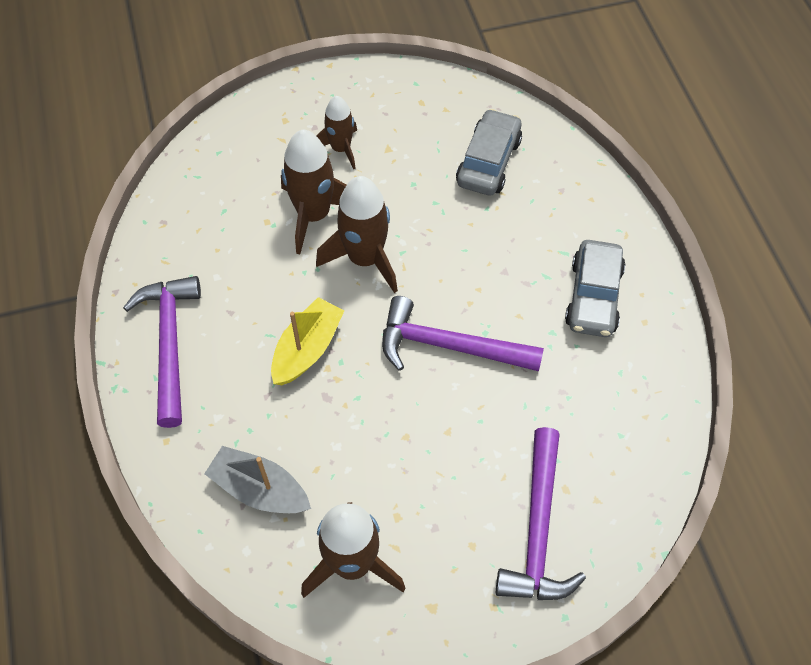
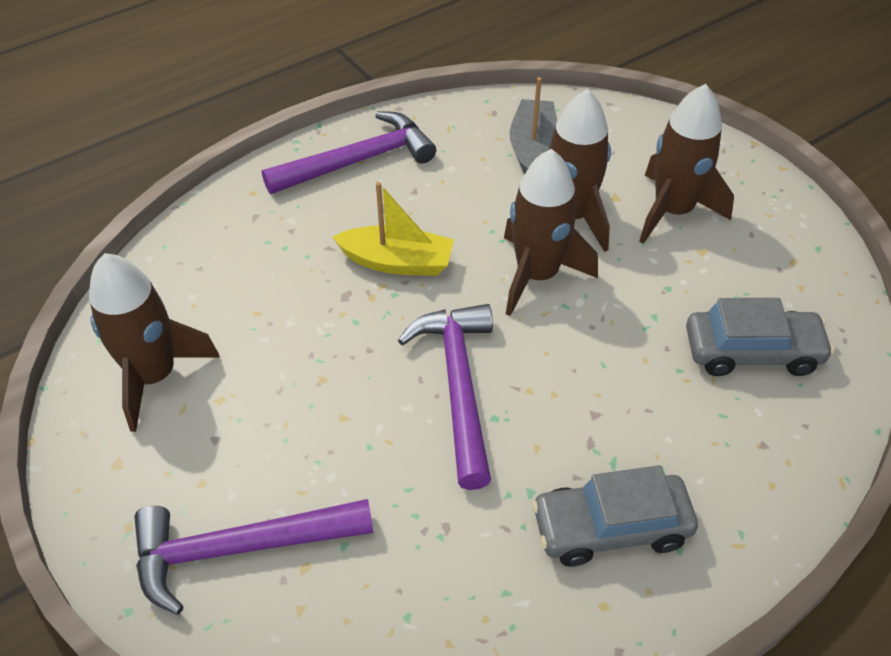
camera: 70 degrees right, 10 degrees down
grey boat [204,446,311,513] -> grey boat moved to [510,77,557,175]
brown rocket [316,96,357,169] -> brown rocket [639,84,734,244], size x1.61

